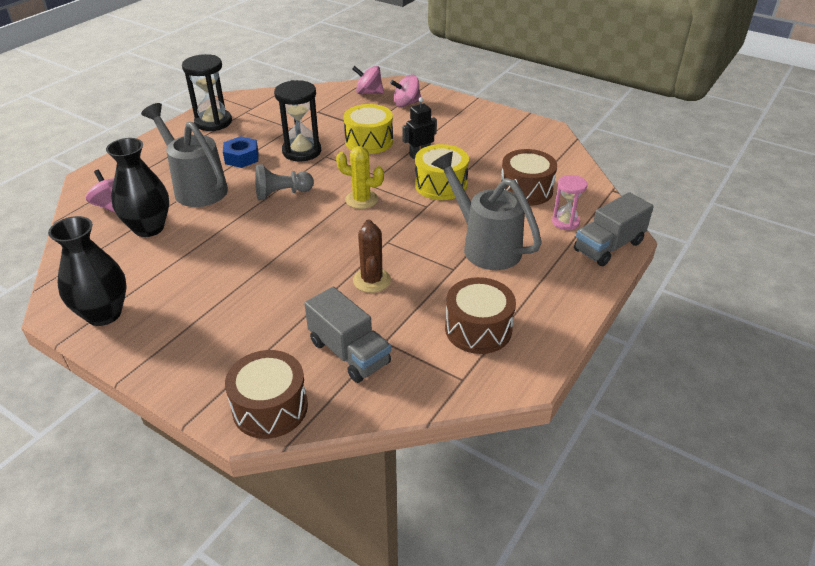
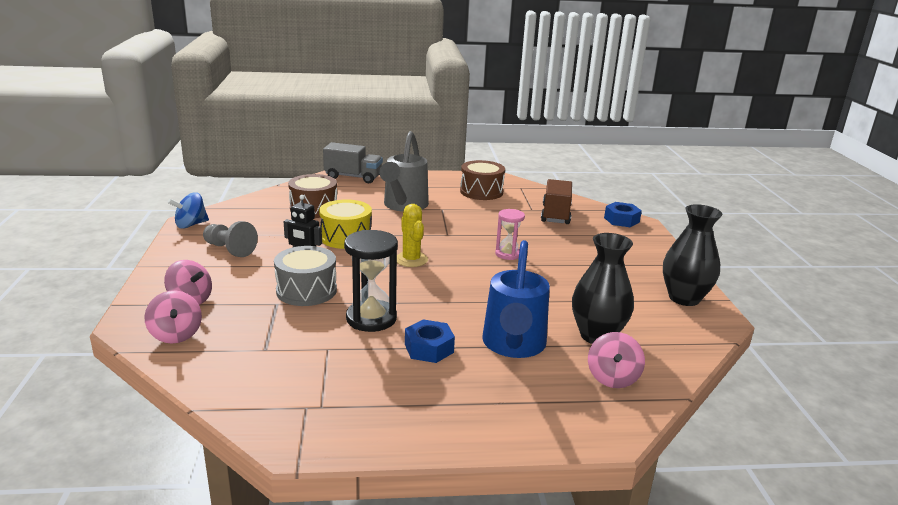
camera: 130 degrees left, 15 degrees down
grey watering can [141,103,228,207] -> blue watering can [483,240,550,358]
black hourglass [182,54,232,131] -> none
brown drum [225,350,308,439] -> blue nut [604,202,642,227]
grey pawn [255,165,314,200] -> grey pawn moved to [203,221,258,257]
grey truck [304,287,391,383] -> brown truck [541,179,572,224]
yellow drum [344,104,393,154] -> grey drum [274,246,337,306]
brown cactus [353,219,391,293] -> none
pink hourglass [552,175,587,230] -> pink hourglass moved to [495,209,525,260]
none -> blue spinning top [168,192,209,229]

